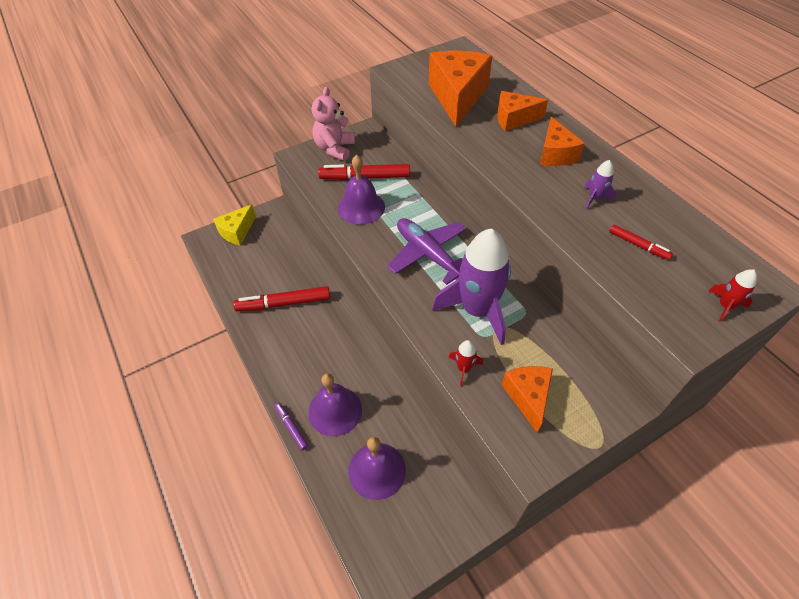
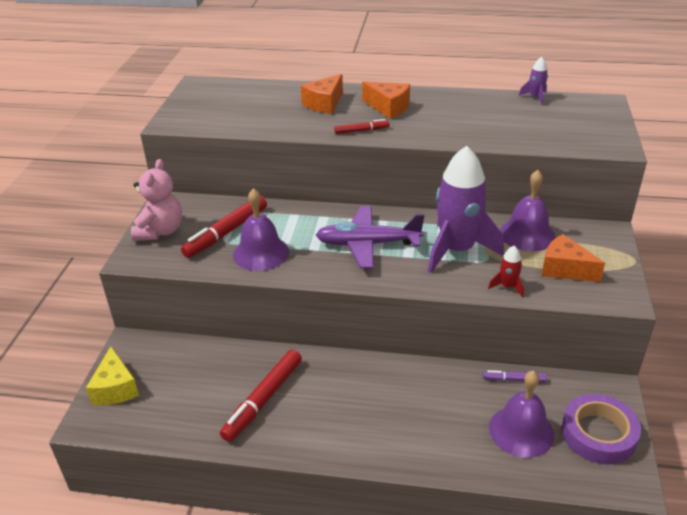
camera: 50 degrees left, 15 degrees down
purple marker [275,403,308,451] -> purple marker moved to [483,370,547,382]
purple bell [308,373,362,436] -> purple bell moved to [500,170,556,252]
pink teddy bear [312,87,355,161] -> pink teddy bear turned 135 degrees counterclockwise [131,159,182,241]
orange cheese [429,51,492,126] -> none
purple rocket [585,160,616,209] -> purple rocket moved to [519,57,548,105]
red marker [609,225,673,260] -> red marker moved to [334,119,390,134]
red rocket [709,269,757,322] -> none
none -> purple tape [561,394,641,465]

